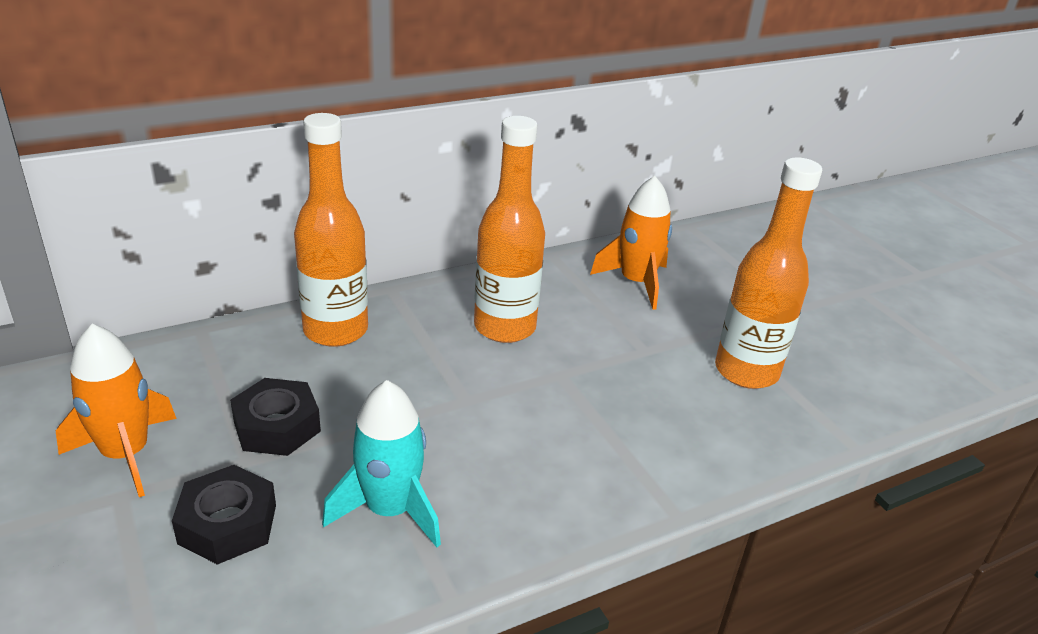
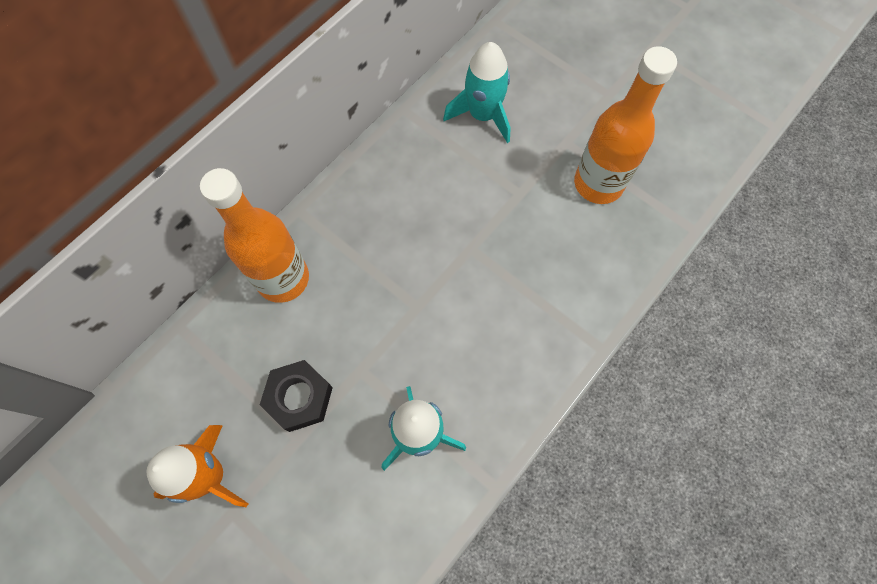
camera: 20 degrees left, 35 degrees up
black nut [172,465,276,565] -> none
orange bottle [474,116,545,343] -> none
orange rocket [590,176,672,310] -> turquoise rocket [443,42,511,143]

